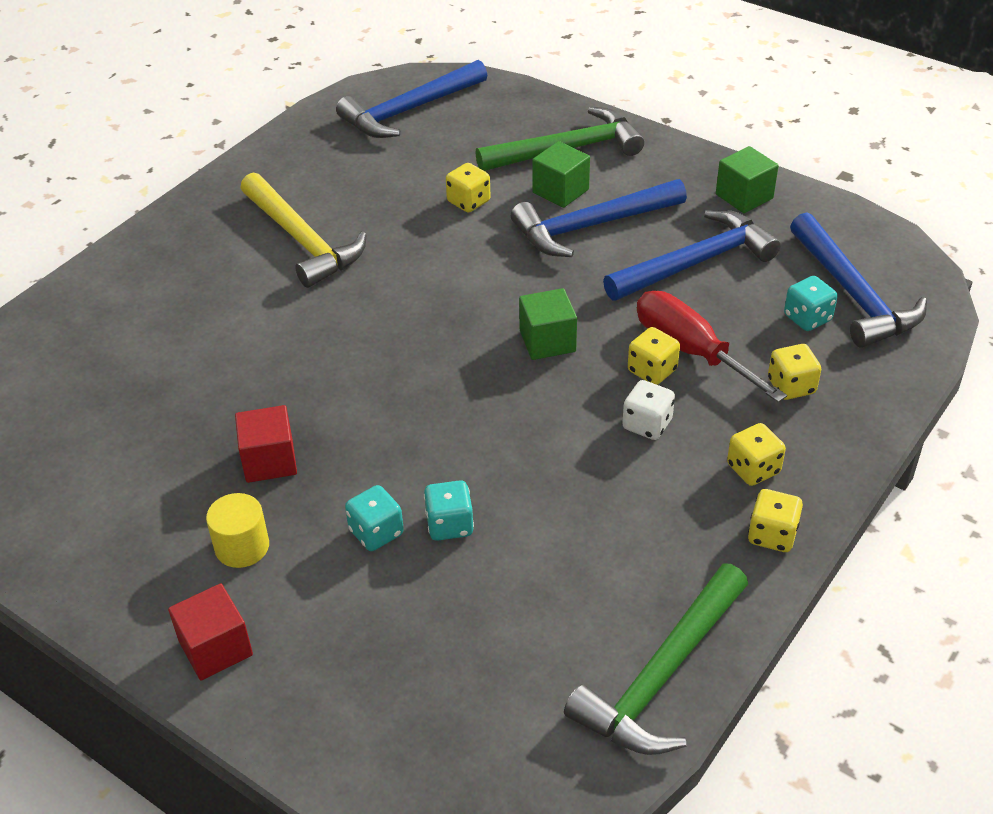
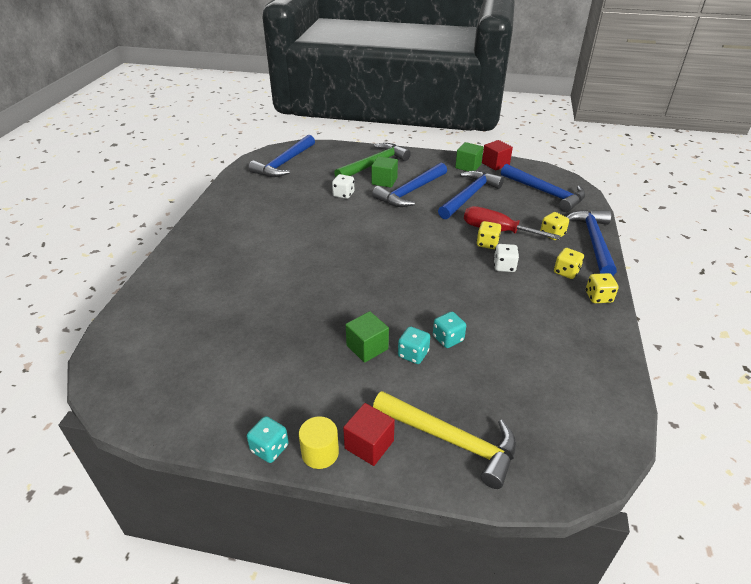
camera: 25 degrees left, 5 degrees down
yellow cylinder [206,493,269,568] -> yellow cylinder moved to [299,416,339,469]
red cube [235,405,297,483] -> red cube moved to [482,140,513,171]
yellow hammer [241,173,367,288] -> yellow hammer moved to [373,391,516,489]
yellow dice [446,163,491,213] -> white dice [332,174,354,199]
green cube [519,288,577,360] -> green cube moved to [346,311,389,363]
green hammer [564,564,748,755] -> none
turquoise dice [784,276,838,331] -> turquoise dice moved to [247,416,289,463]
none -> blue hammer [567,210,617,276]

